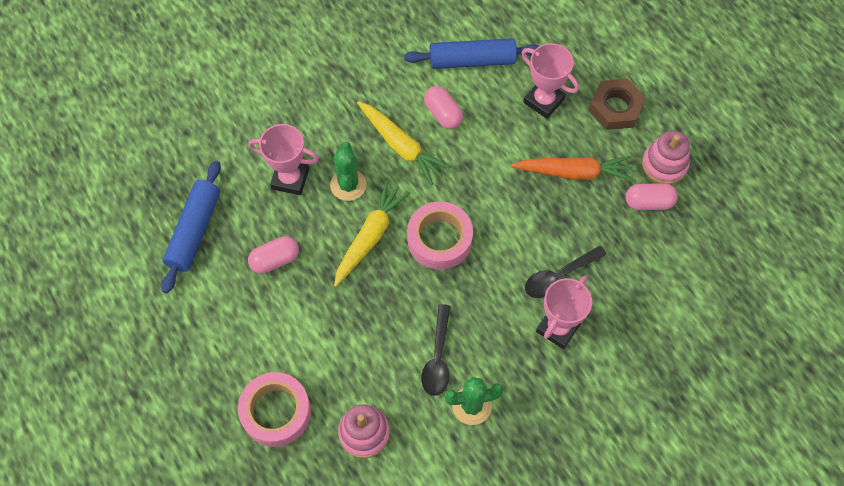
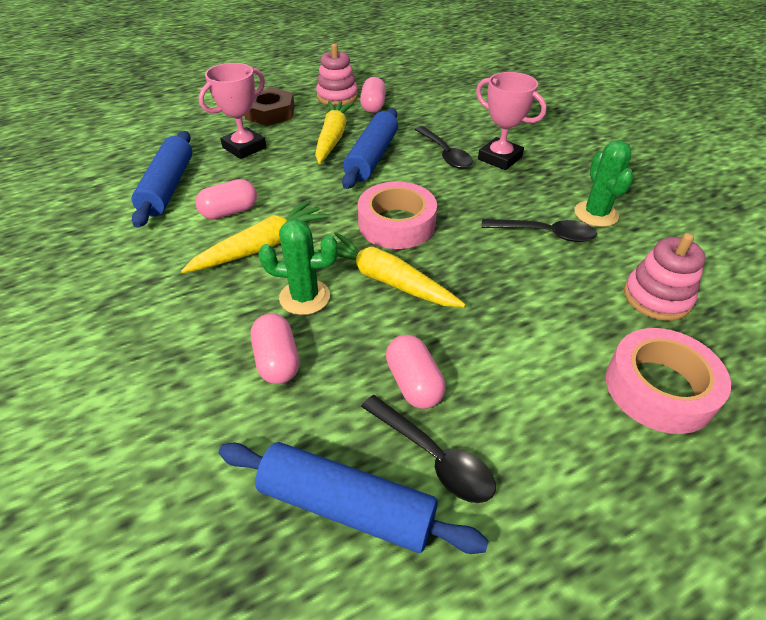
camera: 85 degrees left, 20 degrees down
pink trophy [248,124,319,195] -> pink capsule [251,314,299,384]
orange carrot [511,156,633,181] -> yellow carrot [315,101,354,164]
none -> blue rolling pin [342,108,398,189]
none -> black spoon [361,395,496,503]

